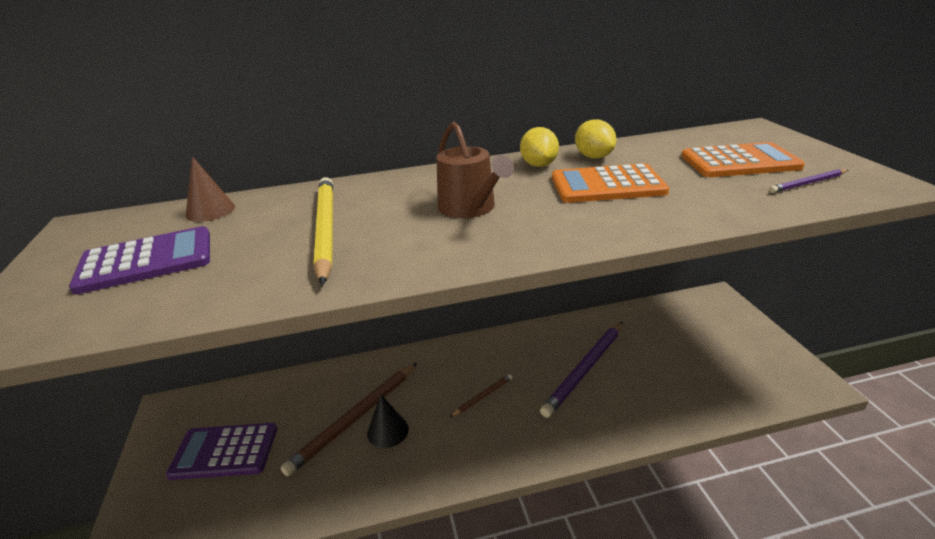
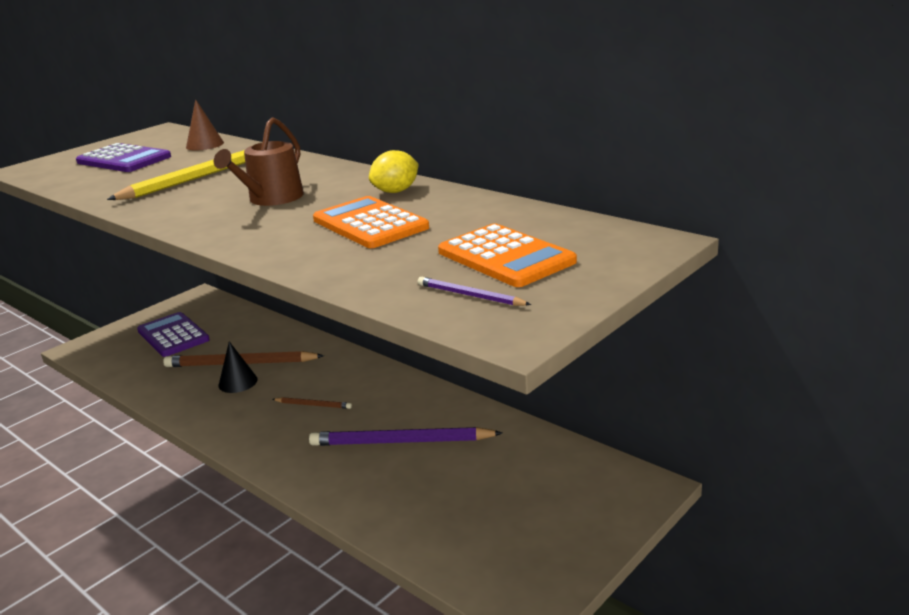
camera: 55 degrees right, 5 degrees down
yellow lemon [575,119,616,159] -> none

